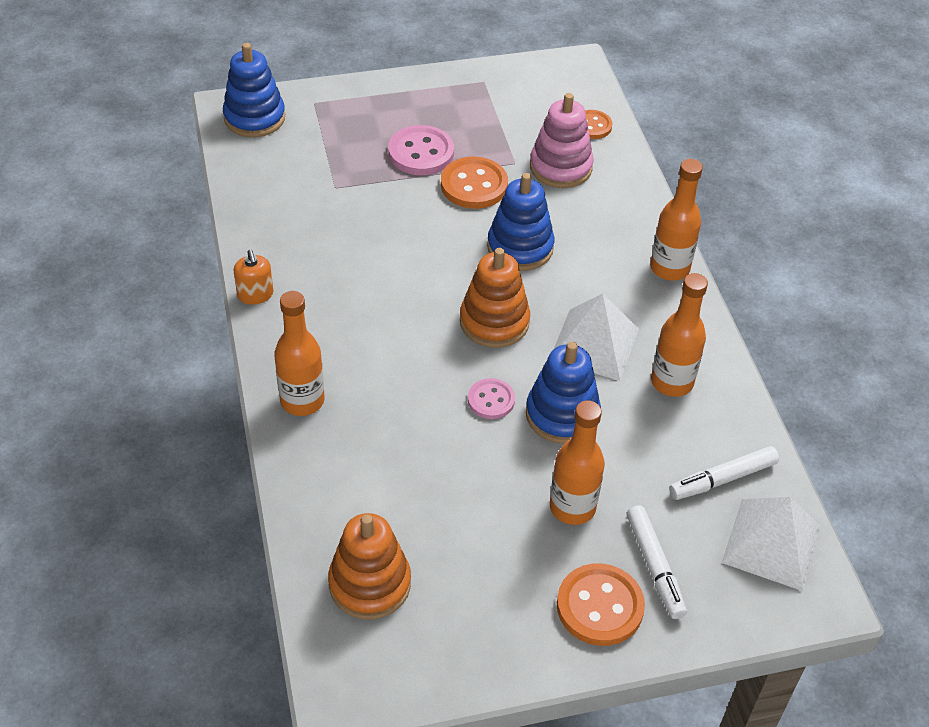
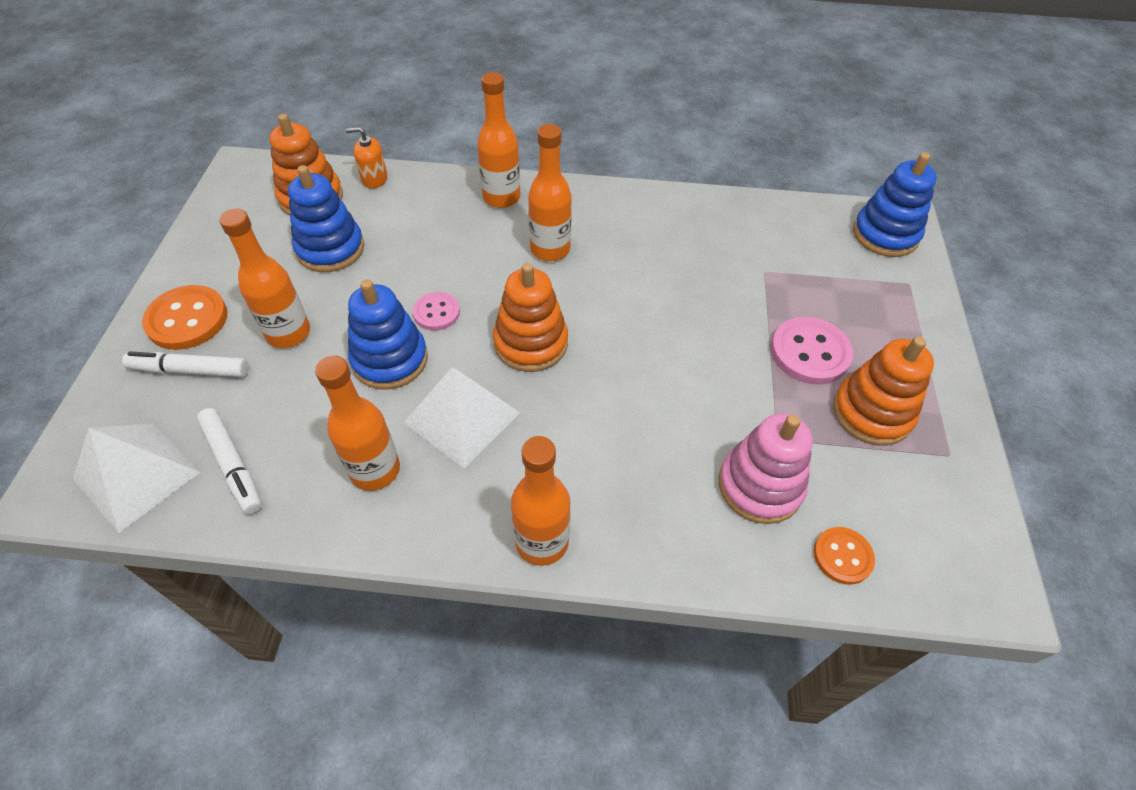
camera: 110 degrees right, 5 degrees up
orange soap dispenser [233,250,273,305] -> orange soap dispenser moved to [346,127,387,189]
orange button [441,157,508,209] -> none
blue stacking toy [487,173,555,271] -> blue stacking toy moved to [288,165,364,272]
white marker [669,446,779,500] -> white marker turned 150 degrees clockwise [197,408,262,514]
none -> orange bottle [528,124,572,261]
none -> orange stacking toy [833,336,934,446]

